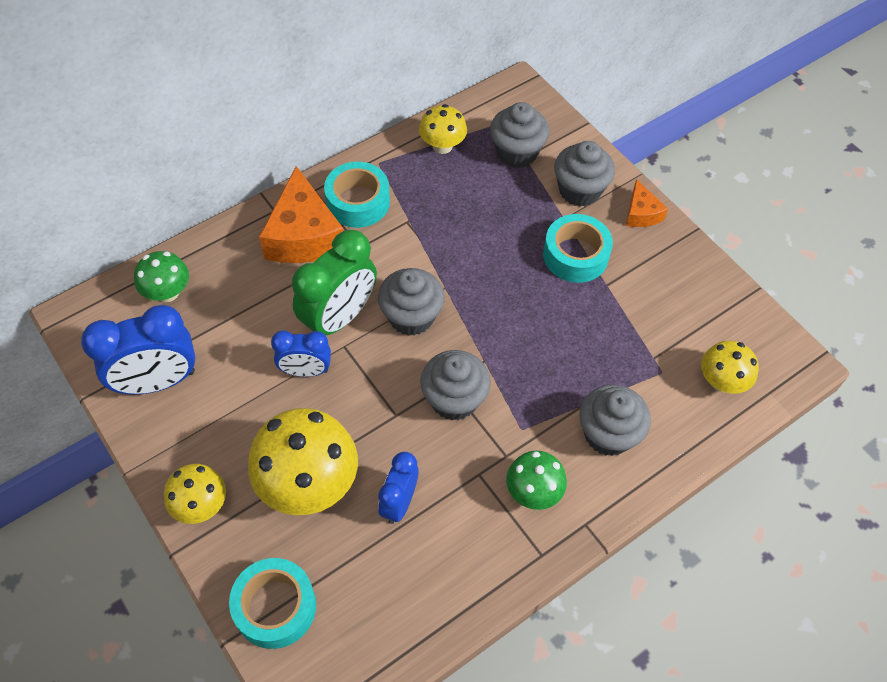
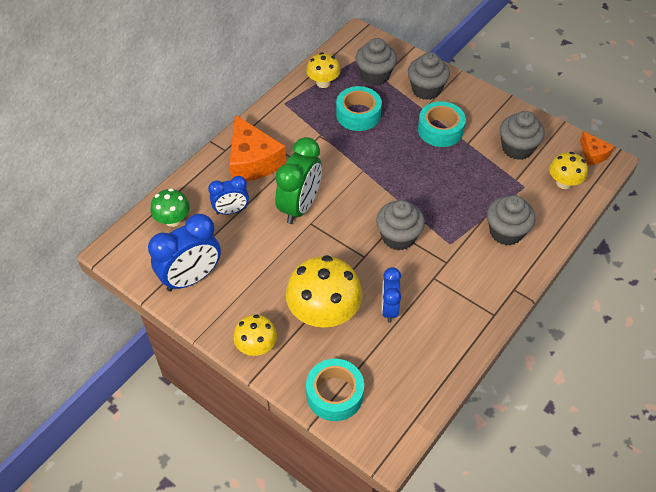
camera: 15 degrees left, 5 degrees down
blue clock [271,330,331,377] -> blue clock moved to [208,176,249,215]
turquoise tape [324,162,390,228] -> turquoise tape moved to [336,86,382,131]
grey cupcake [378,268,444,336] -> grey cupcake moved to [500,111,545,160]
green mushroom [506,451,567,510] -> none
orange cheese [626,179,668,227] -> orange cheese moved to [580,131,614,165]

